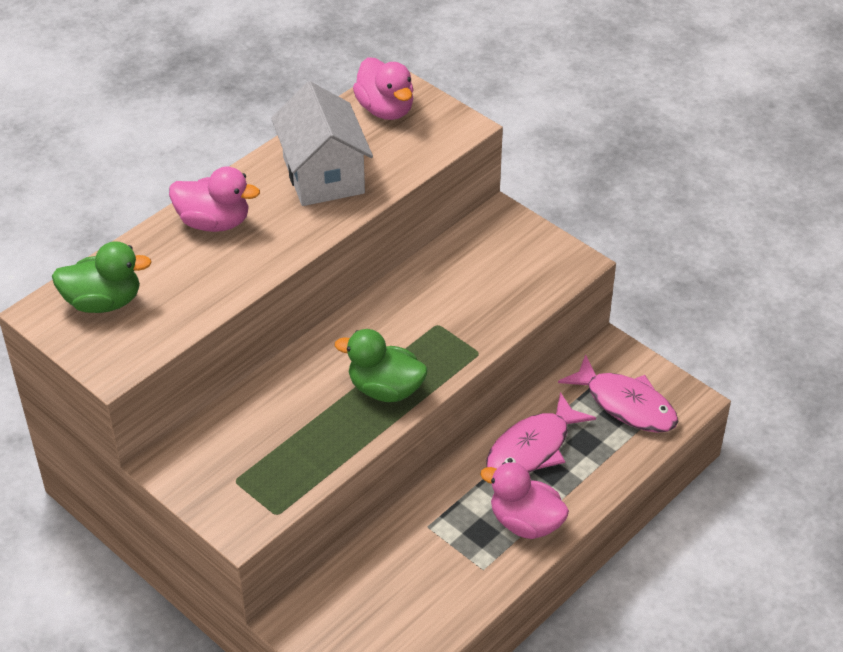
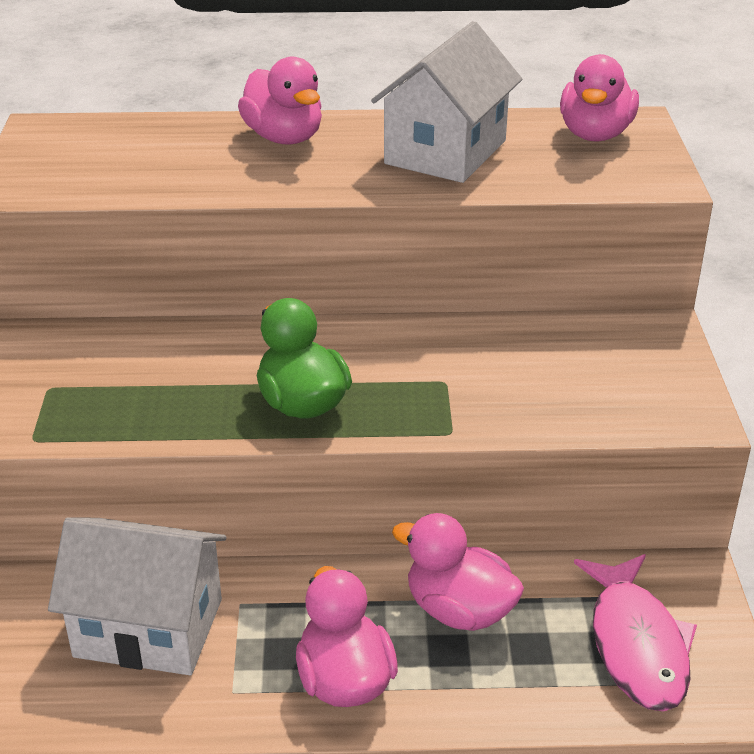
camera: 45 degrees right, 10 degrees down
green duck [52,241,152,313] -> none
pink fish [486,392,596,473] -> pink duck [392,513,524,631]
none -> white house [48,517,227,675]

